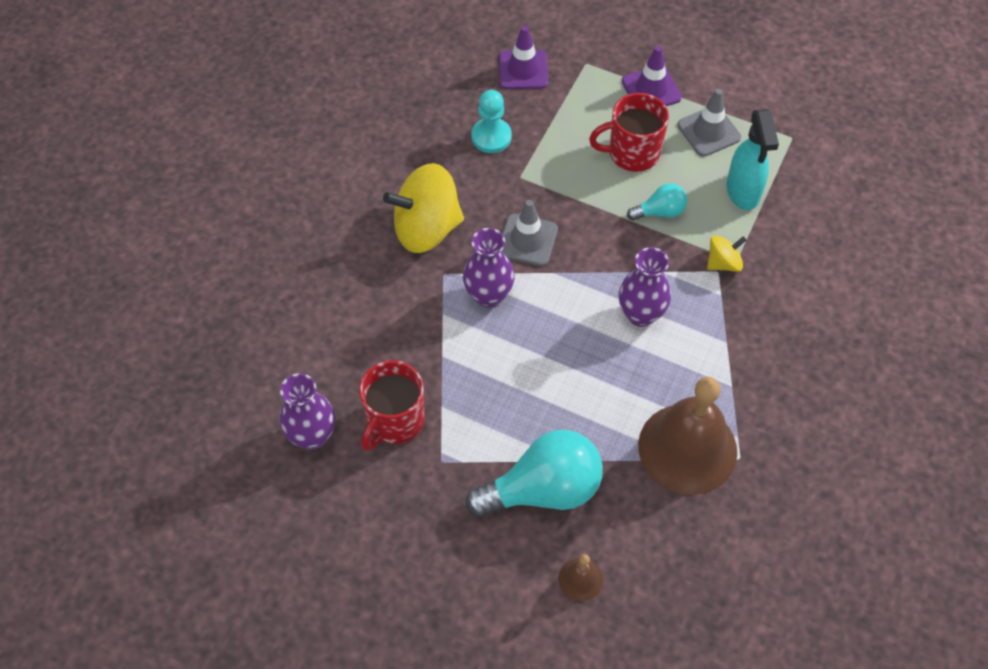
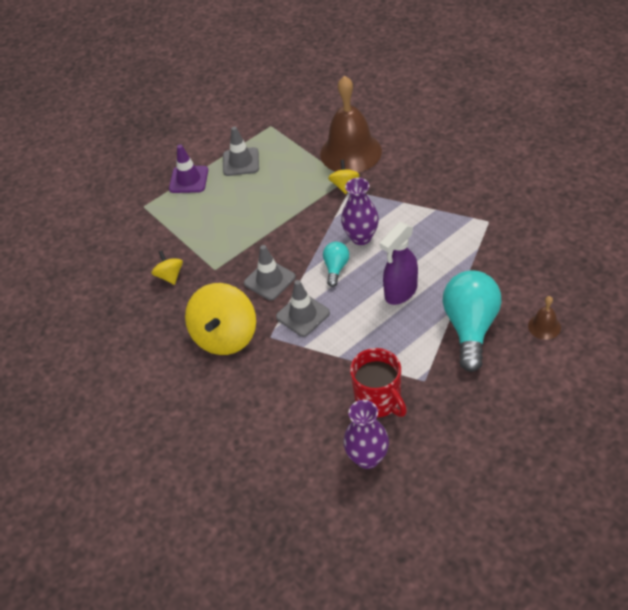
camera: 60 degrees left, 10 degrees down
purple vase [463,228,515,308] -> grey traffic cone [276,280,330,337]
turquoise pawn [471,90,512,153] -> yellow spinning top [151,251,183,285]
purple traffic cone [499,26,548,89] -> none
red mug [589,93,669,172] -> none
turquoise light bulb [627,183,687,221] -> turquoise light bulb moved to [323,242,349,287]
brown bell [638,377,737,495] -> brown bell moved to [320,76,382,173]
turquoise spray bottle [727,109,779,210] -> none
none -> purple spray bottle [380,222,418,305]

